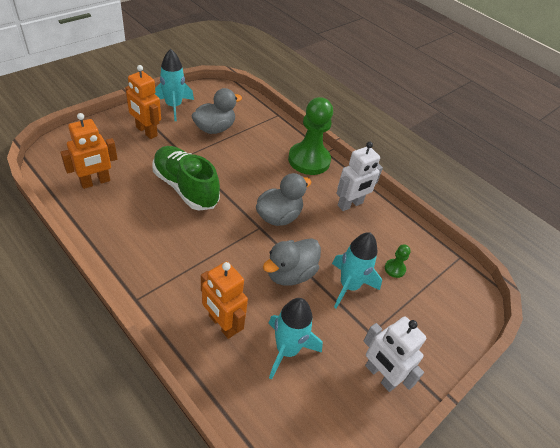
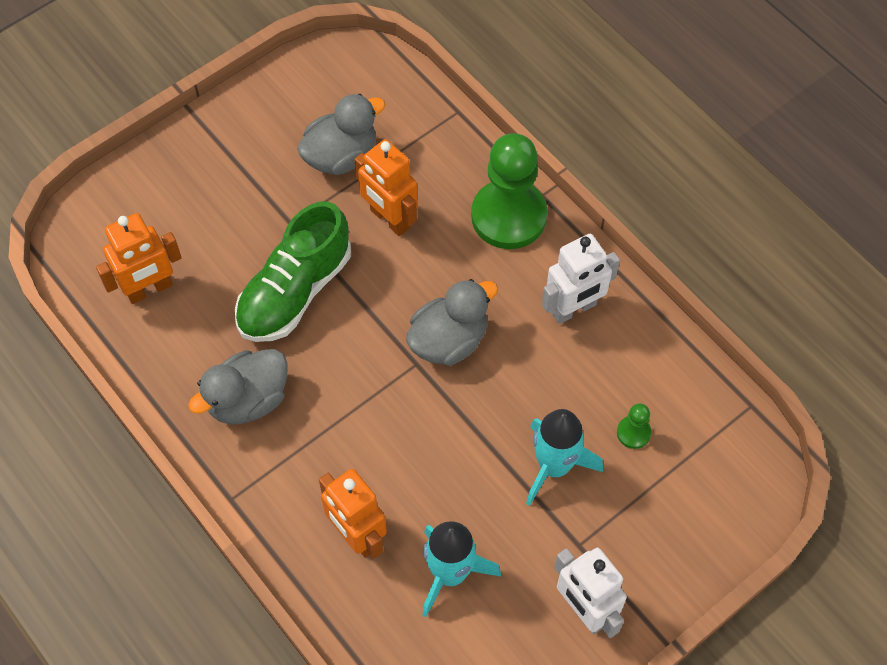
camera: 10 degrees right, 15 degrees up
orange robot [125,65,161,139] -> orange robot moved to [354,139,418,236]
green shoe [152,146,220,211] -> green shoe turned 105 degrees counterclockwise [235,201,351,342]
turquoise rocket [155,49,194,121] -> none
grey duck [263,238,321,286] -> grey duck moved to [188,349,288,424]

